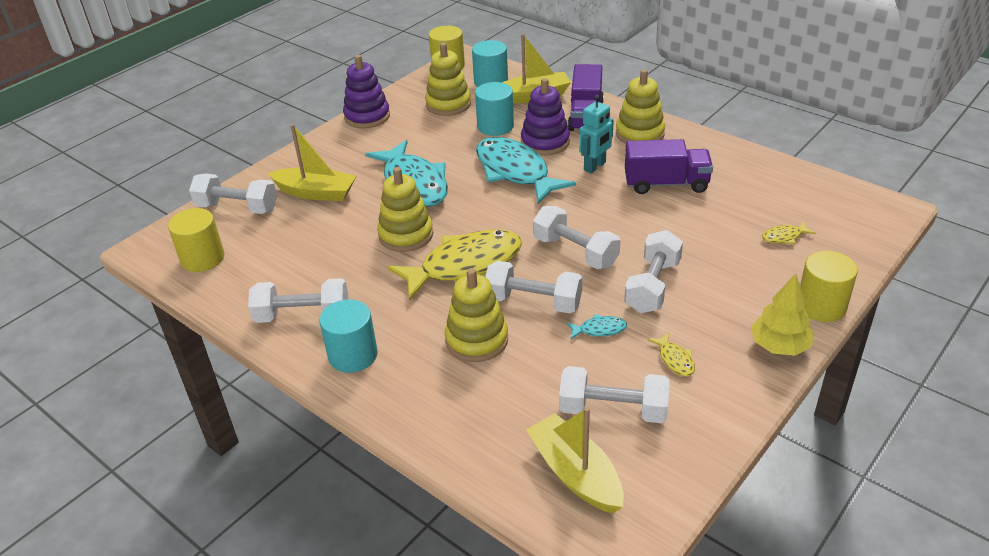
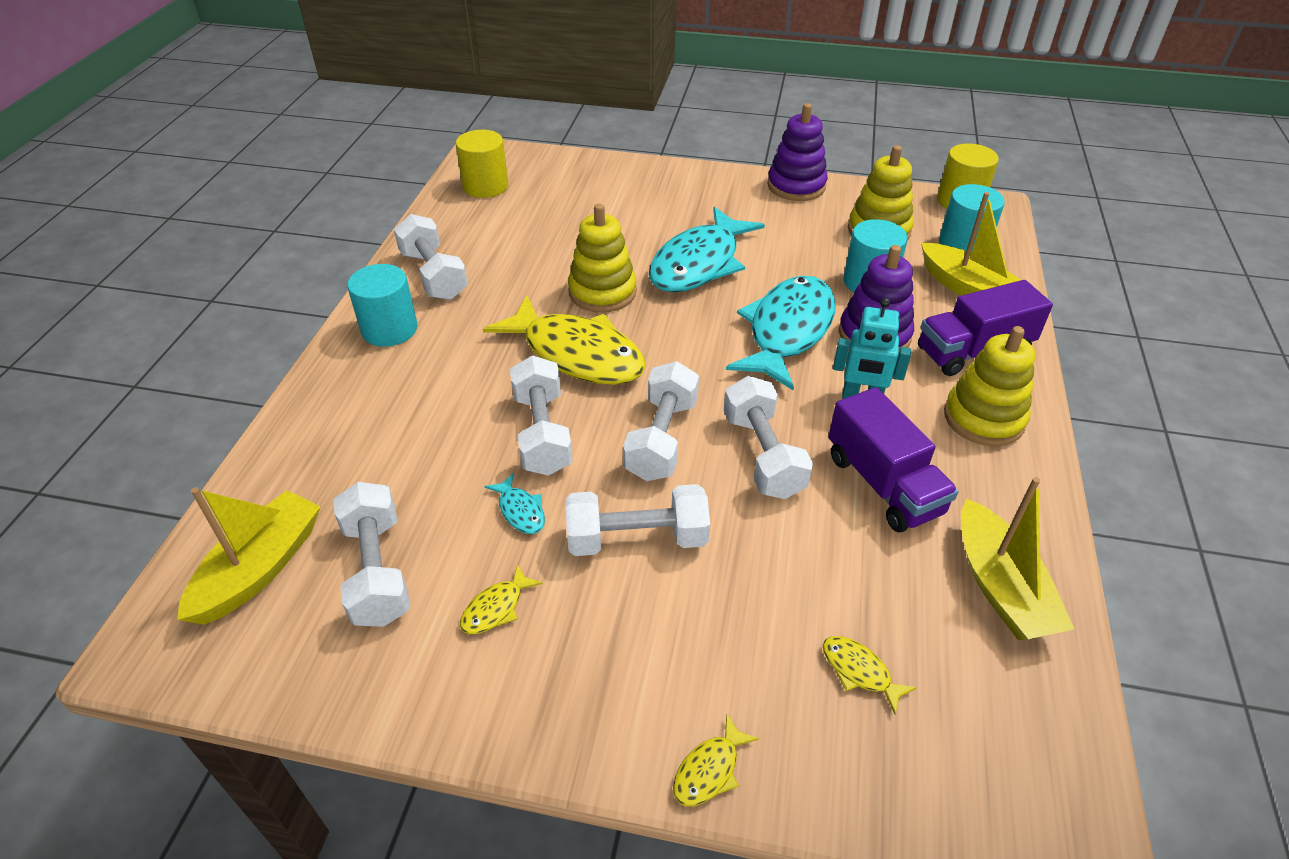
camera: 60 degrees right, 5 degrees up
white dumbbell [189,174,277,214] -> white dumbbell moved to [724,376,813,499]
yellow boat [268,124,356,201] -> yellow boat moved to [961,477,1074,640]
yellow stacking toy [445,268,508,362] -> none
yellow tree [751,273,814,356] -> none
yellow cylinder [800,251,858,322] -> yellow fish [673,714,759,806]

